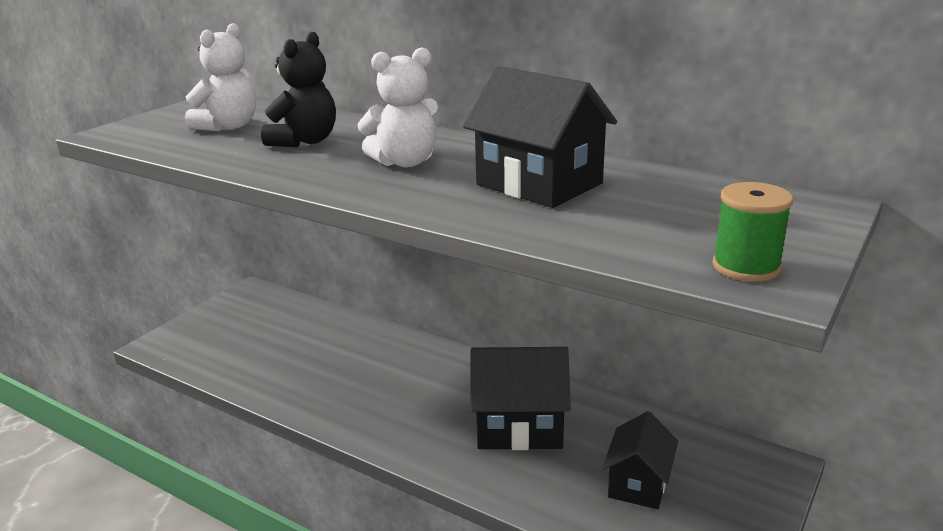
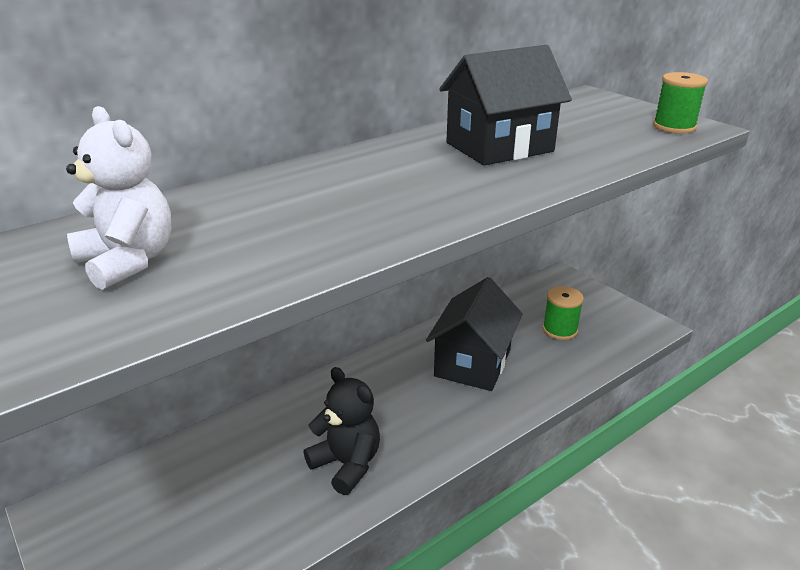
camera: 70 degrees left, 5 degrees up
black teddy bear [261,32,336,147] -> black teddy bear moved to [304,367,380,495]
white teddy bear [358,47,441,167] -> none
black house [602,411,678,509] -> green spool [543,286,584,340]

